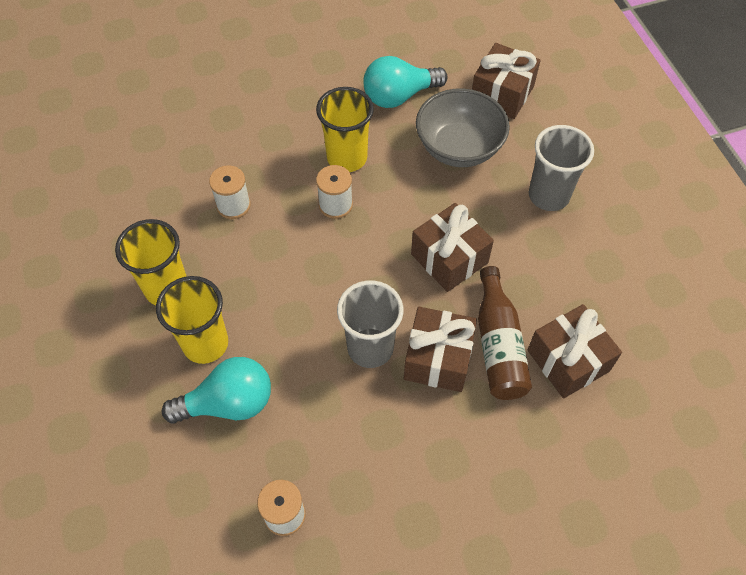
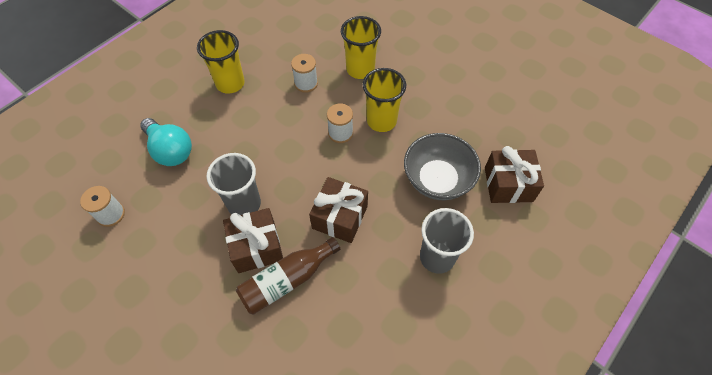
camera: 60 degrees right, 0 degrees up
yellow cup [156,276,228,364] -> yellow cup moved to [341,16,381,79]
turquoise light bulb [363,56,448,108] -> none
brown gift [528,304,622,398] -> none

